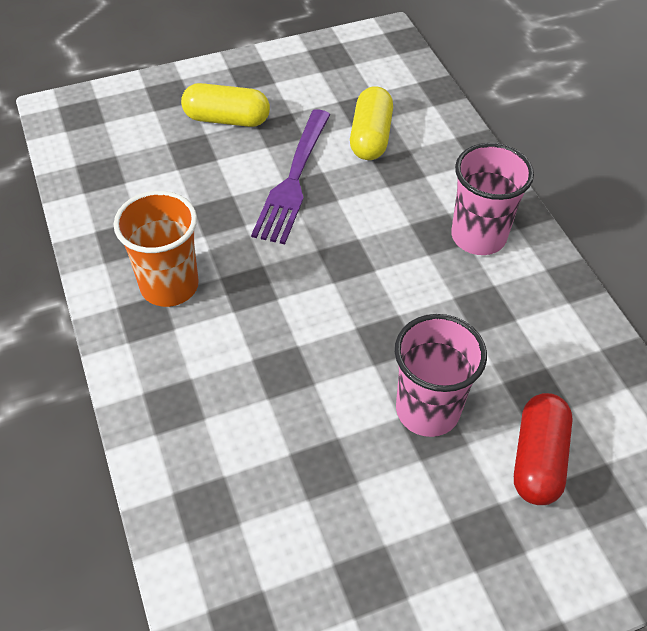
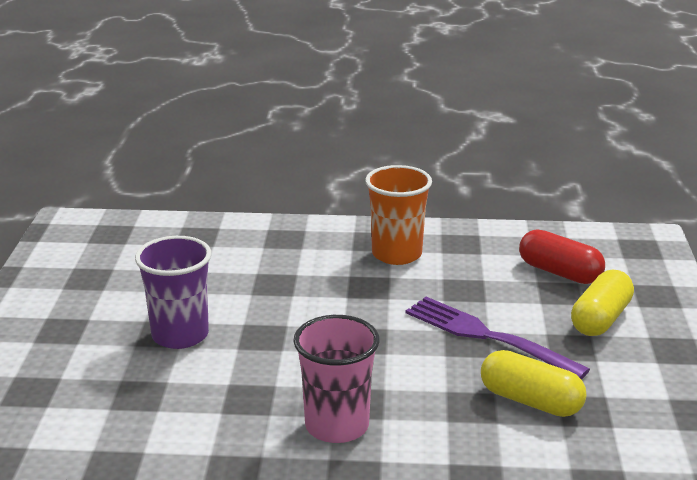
camera: 115 degrees right, 25 degrees down
pink cup [395,314,487,437] -> purple cup [135,236,212,349]
red capsule [514,393,573,505] -> red capsule moved to [519,229,605,284]

